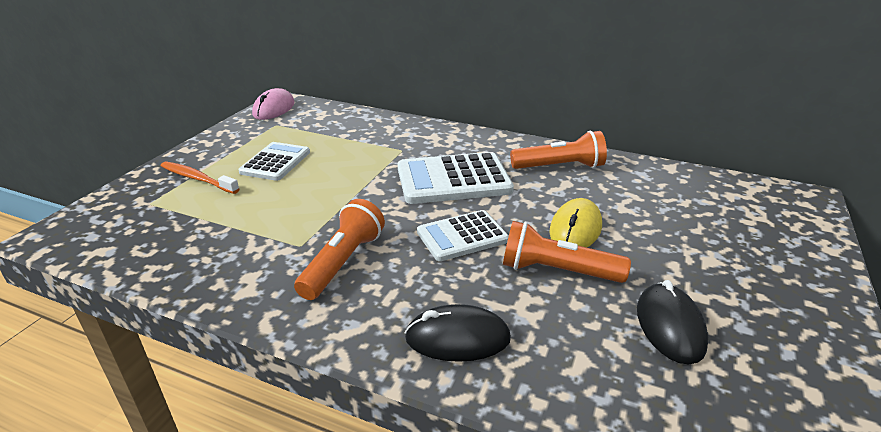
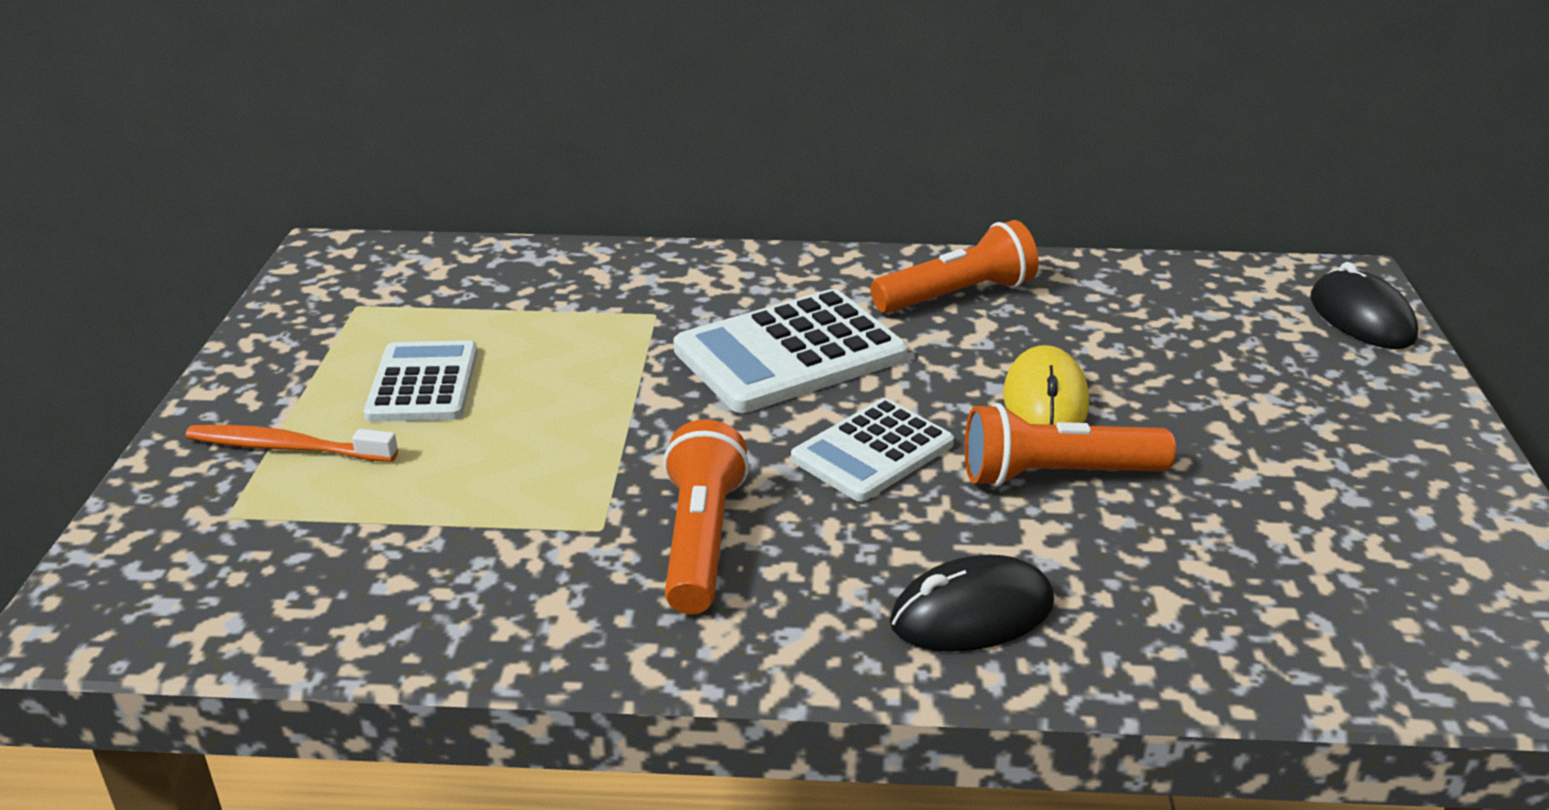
camera: 20 degrees left, 0 degrees up
pink mouse [252,88,295,120] -> none
black mouse [637,280,708,364] -> black mouse moved to [1311,262,1418,349]

